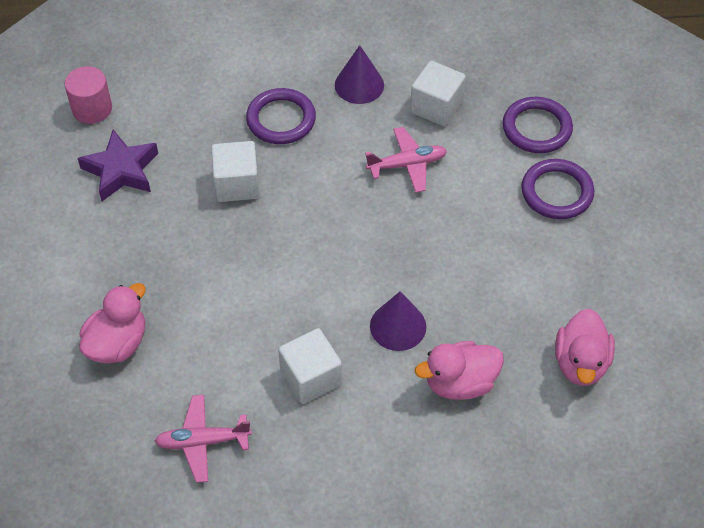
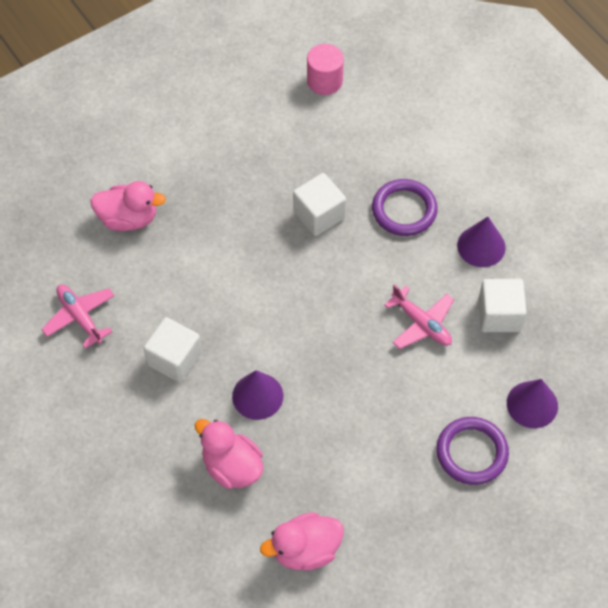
camera: 60 degrees right, 5 degrees up
purple star [78,130,158,201] -> none
purple ring [503,97,573,153] -> purple cone [507,379,558,428]

